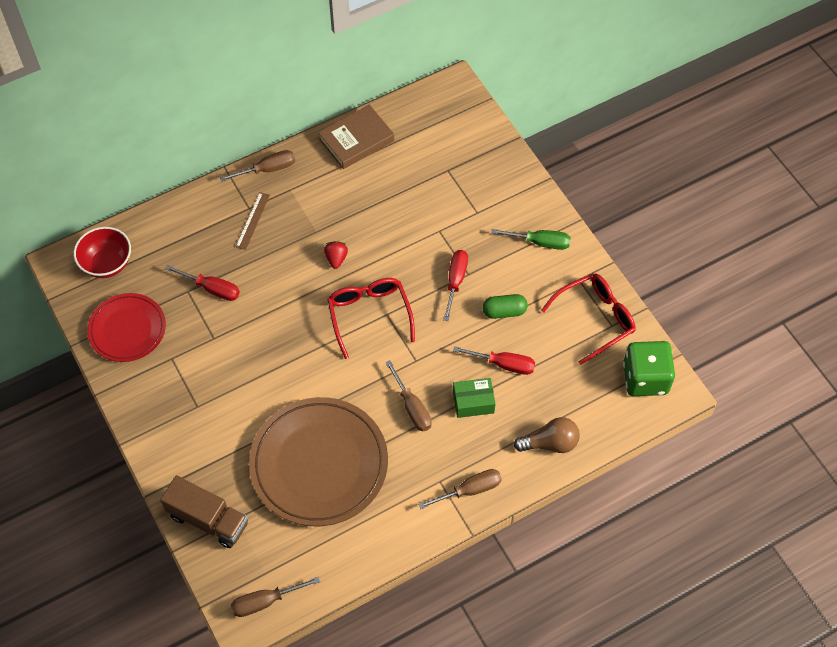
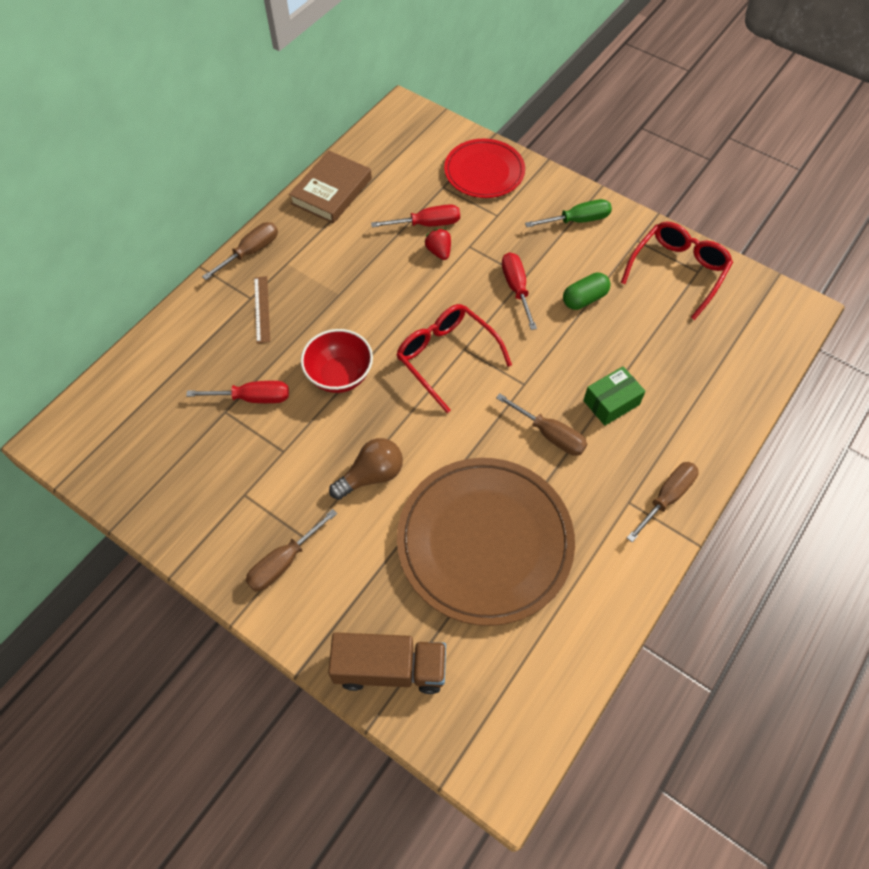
camera: 25 degrees left, 0 degrees up
red bowl [74,227,131,278] -> red bowl moved to [301,329,373,393]
red plate [87,293,166,362] -> red plate moved to [444,139,525,198]
brown screwdriver [231,577,320,617] -> brown screwdriver moved to [246,509,337,592]
red strawberry [324,241,348,269] -> red strawberry moved to [425,229,451,260]
red screwdriver [453,346,535,375] -> red screwdriver moved to [371,204,460,227]
brown light bulb [514,417,580,453] -> brown light bulb moved to [329,438,403,500]
green dice [623,341,675,396] -> none

